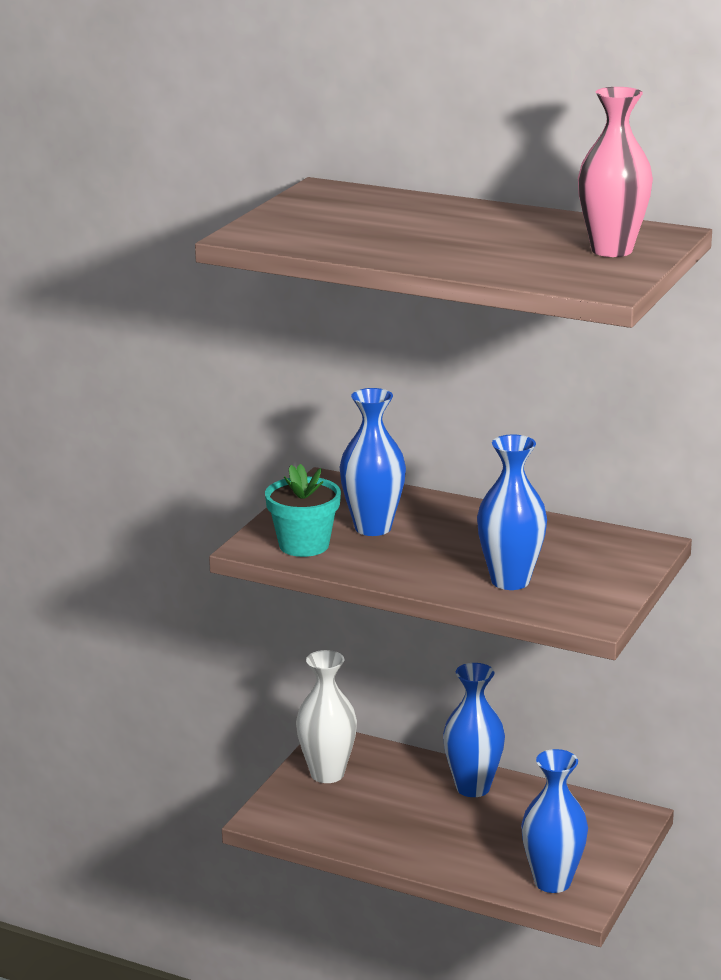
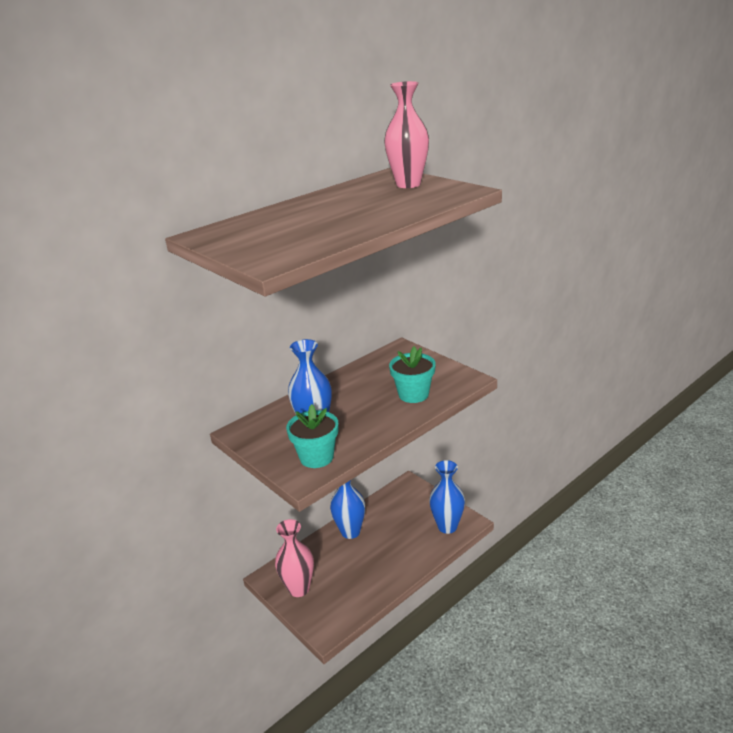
camera: 65 degrees left, 5 degrees up
white vase [296,650,357,783] -> pink vase [275,519,314,597]
blue vase [477,435,547,590] -> turquoise flower pot [389,346,436,403]

